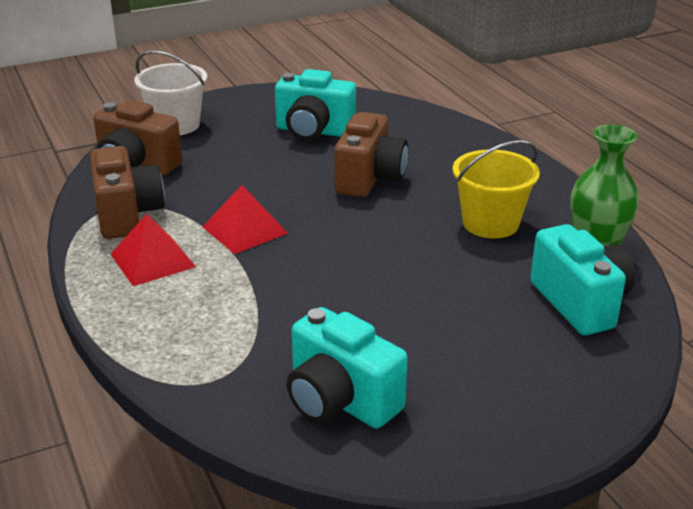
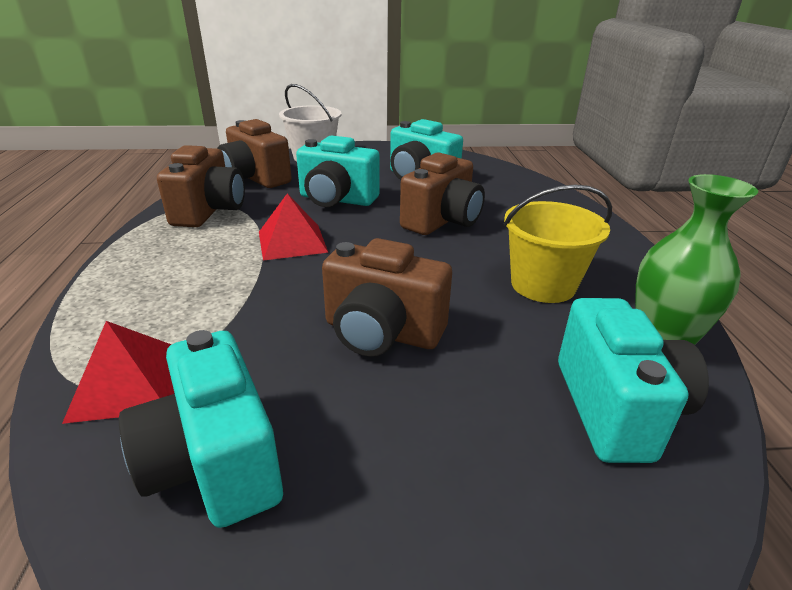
camera: 20 degrees right, 0 degrees up
red pyramid [110,214,196,286] -> red pyramid moved to [62,321,174,424]
none -> turquoise camera [296,135,380,207]
none -> brown camera [322,238,452,357]

